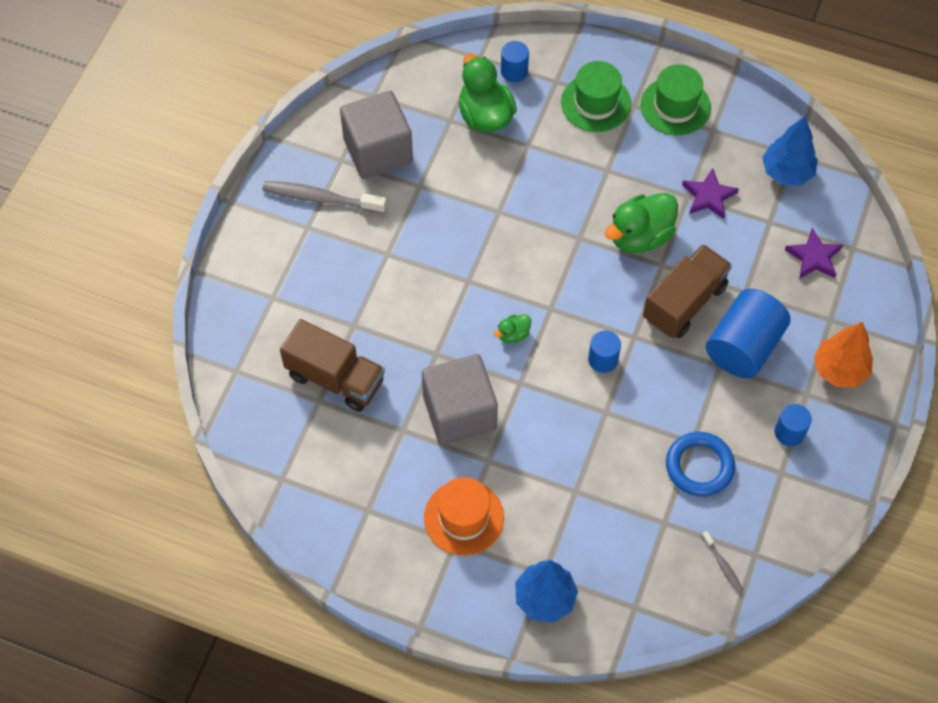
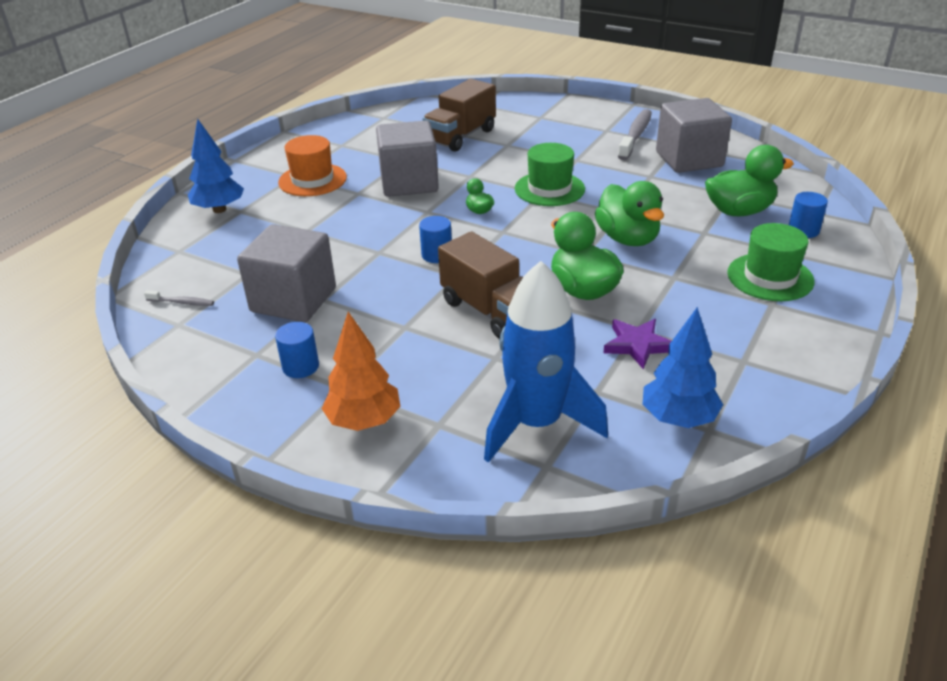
camera: 100 degrees right, 25 degrees down
green hat [640,64,711,136] -> green hat moved to [515,143,585,206]
blue ring [666,432,735,497] -> grey cube [237,224,336,322]
grey toothbrush [701,531,743,593] -> grey toothbrush turned 150 degrees counterclockwise [144,290,214,306]
blue cylinder [706,289,791,378] -> none
purple star [785,228,843,279] -> blue rocket [484,261,608,463]
none -> green duck [595,181,664,246]

